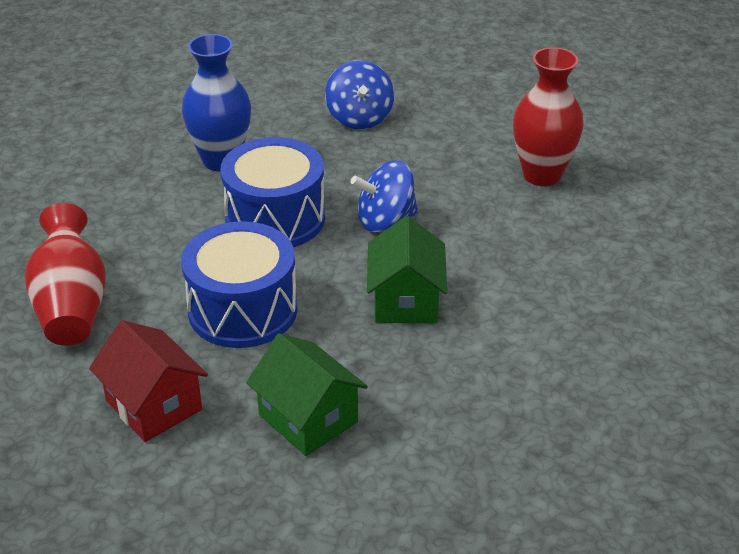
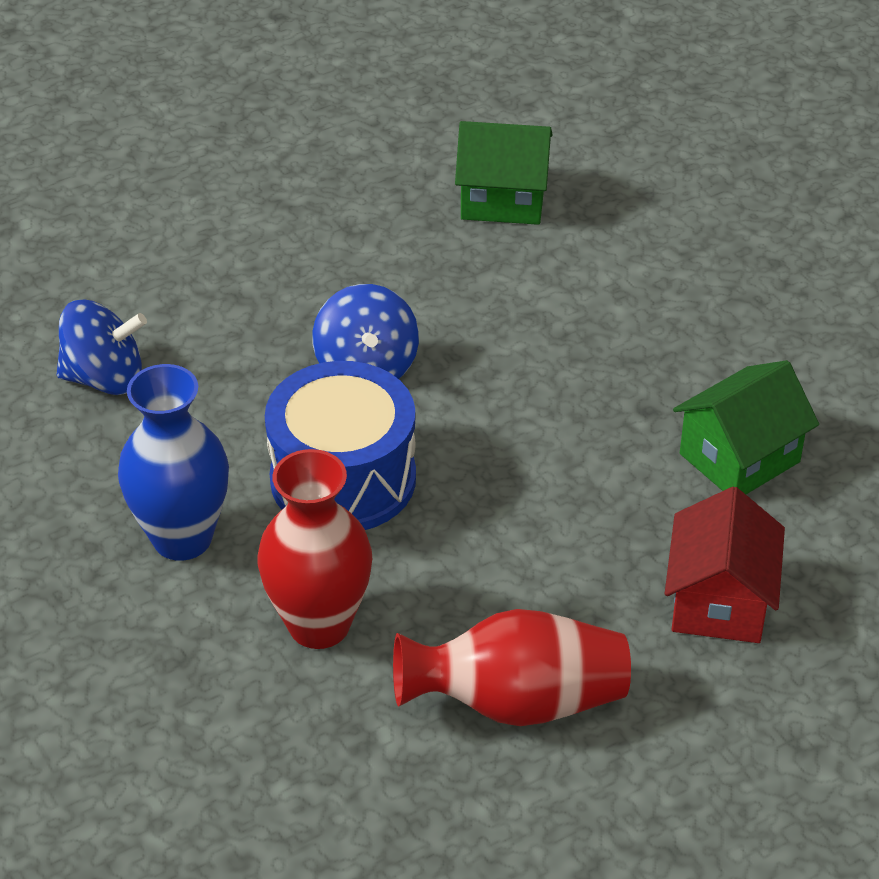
camera: 85 degrees left, 5 degrees up
red house [89,320,208,442] -> red house turned 45 degrees counterclockwise [665,487,785,643]
blue drum [181,221,297,348] -> none
green house [367,216,447,323] -> green house moved to [455,121,553,225]
red vase [513,47,584,186] -> red vase moved to [258,449,372,649]

